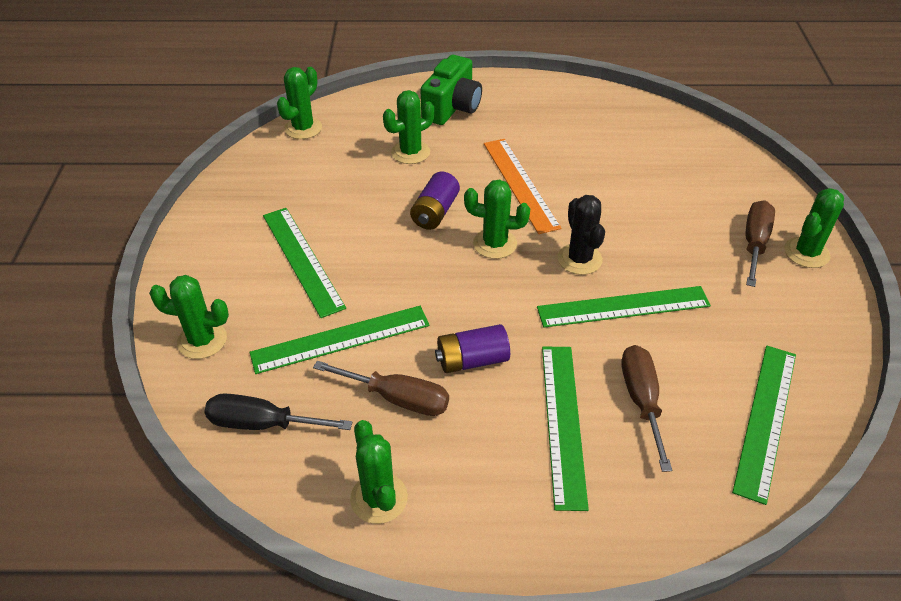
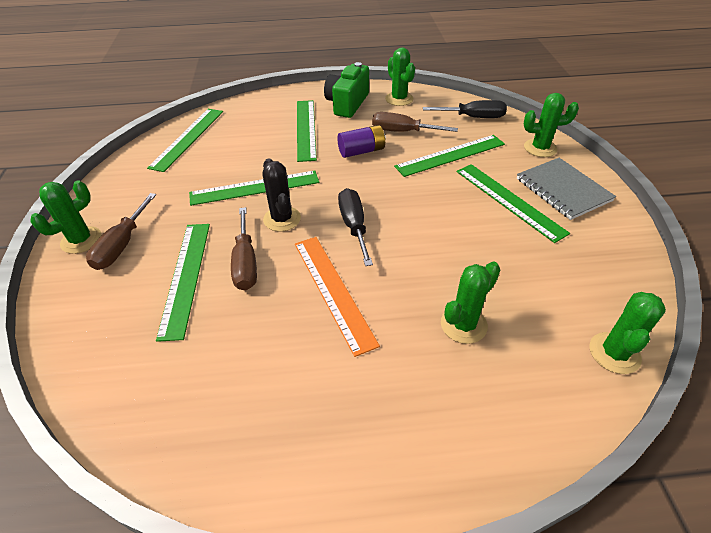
camera: 175 degrees right, 0 degrees up
purple battery [410,172,460,230] -> none
green camera [420,55,482,125] -> green camera moved to [324,62,369,118]
green cactus [464,179,530,259] -> black screwdriver [338,188,373,266]
brown screwdriver [621,345,672,472] -> brown screwdriver moved to [231,207,257,290]
none -> green ruler [156,224,210,342]
none -> grey notebook [517,158,616,220]

